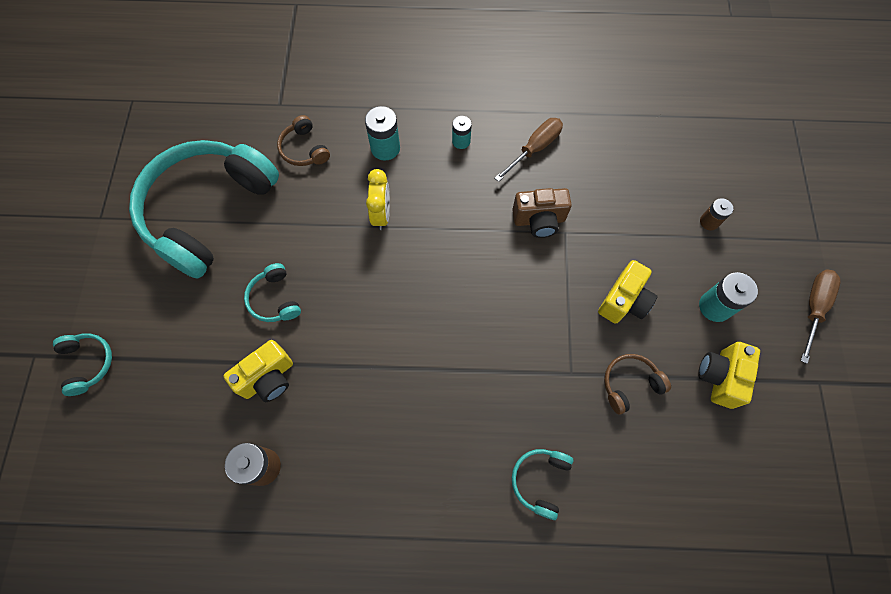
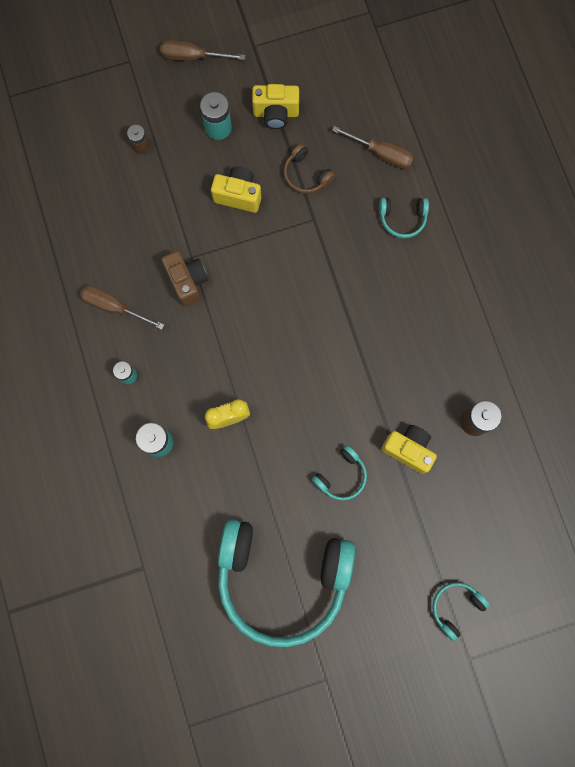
camera: 110 degrees left, 10 degrees up
brown headphones [277,115,330,166] -> none
none -> brown screwdriver [332,126,414,169]

